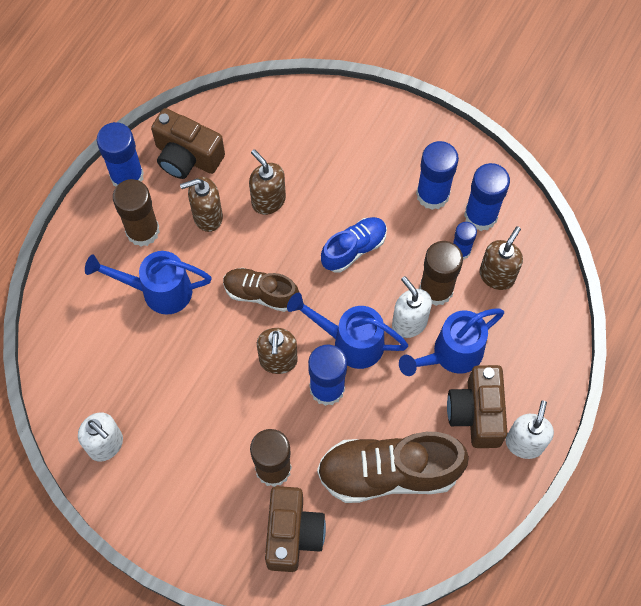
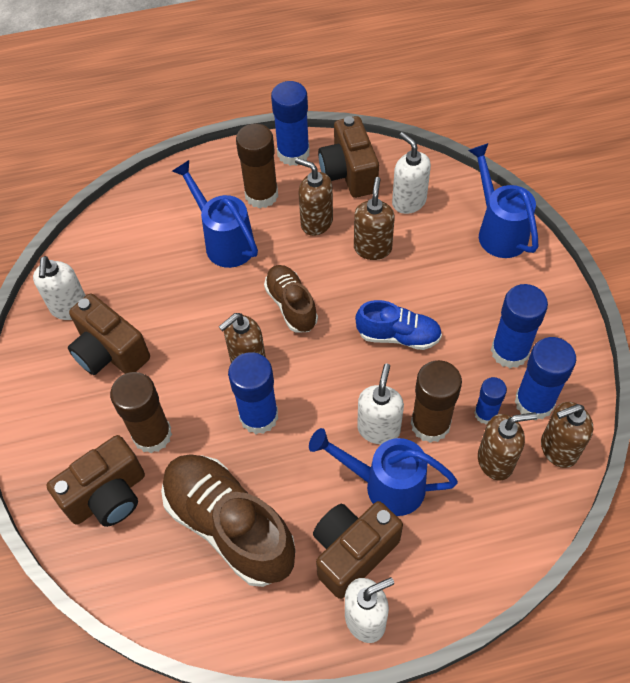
camera: 50 degrees right, 10 degrees down
blue watering can [287,293,408,369] -> blue watering can moved to [468,143,538,258]
none -> brown camera [68,293,150,375]
none -> white soap dispenser [392,132,431,214]
none -> brown soap dispenser [541,402,593,468]

